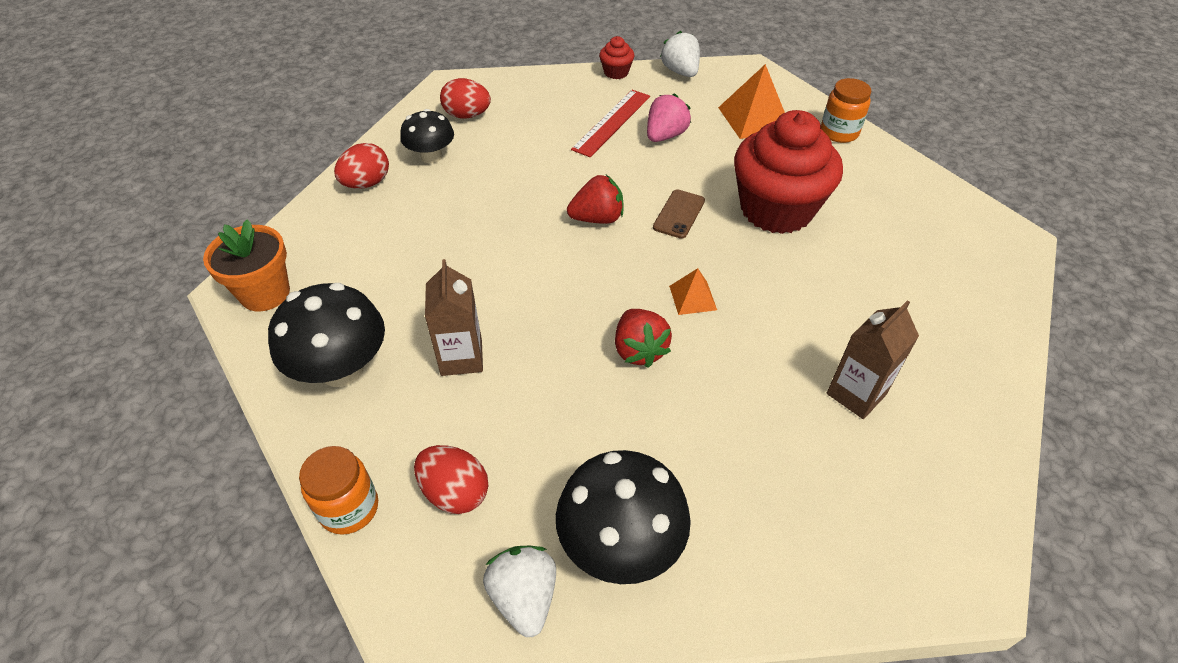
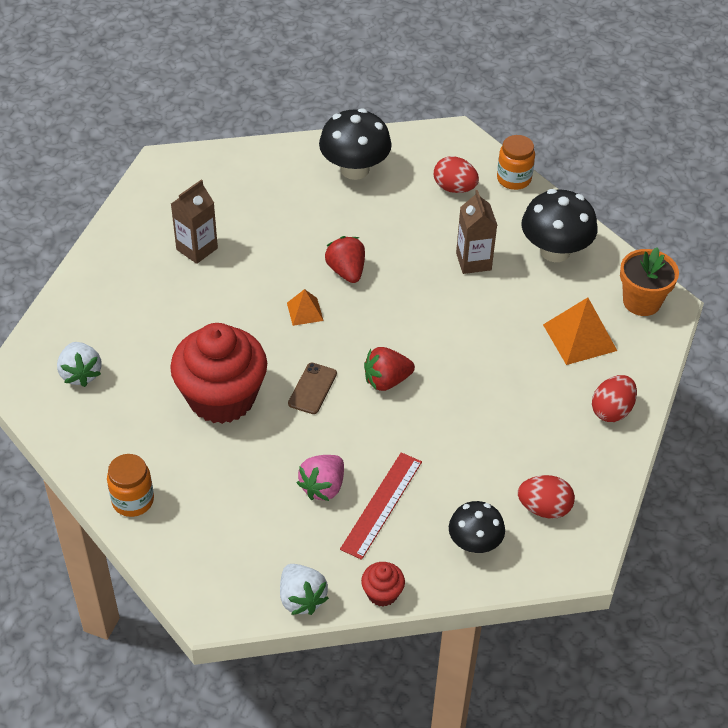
camera: 175 degrees right, 0 degrees up
black mushroom [400,109,454,164] -> black mushroom moved to [449,501,505,553]
white strawberry [483,546,556,637] -> white strawberry moved to [57,342,102,387]
orange pyramid [718,64,785,139] -> orange pyramid moved to [543,297,617,365]

